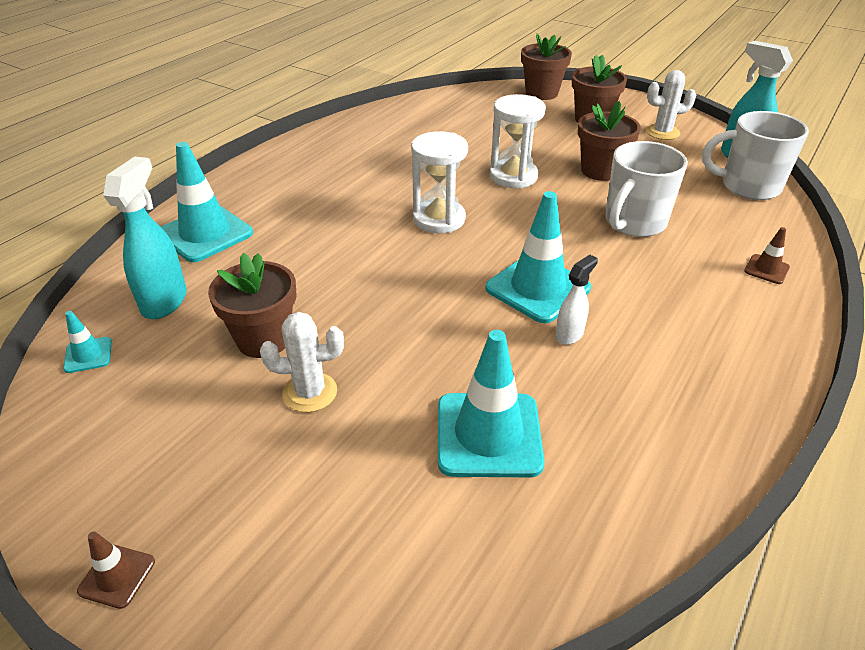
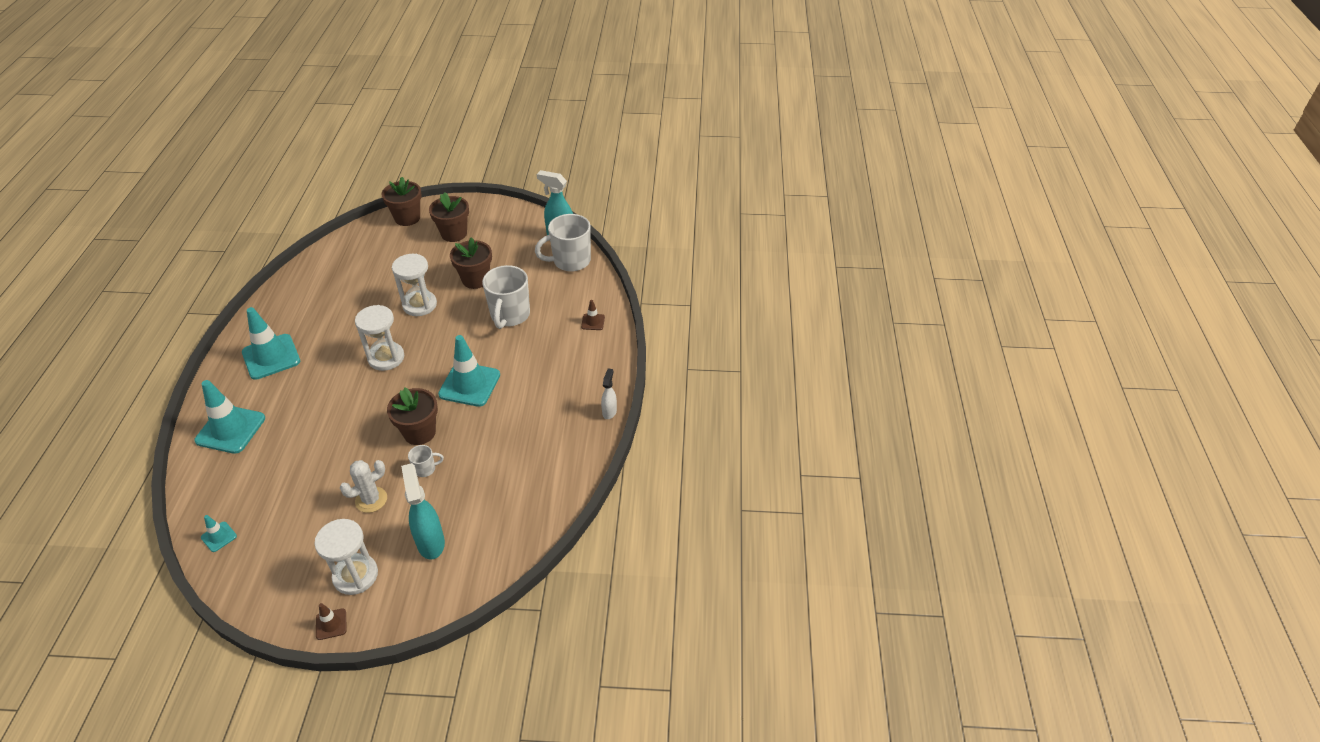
camera: 30 degrees left, 5 degrees up
turquoise spray bottle [103,157,187,319] -> turquoise spray bottle moved to [401,463,445,560]
brown flower pot [208,253,296,358] -> brown flower pot moved to [387,387,438,445]
turquoise traffic cone [438,330,545,477] -> turquoise traffic cone moved to [242,307,300,380]
white spray bottle [555,254,598,345] -> white spray bottle moved to [601,368,617,419]
white cactus [646,70,696,140] -> none
none -> white hourglass [314,519,378,595]
none -> white mug [408,445,444,477]

